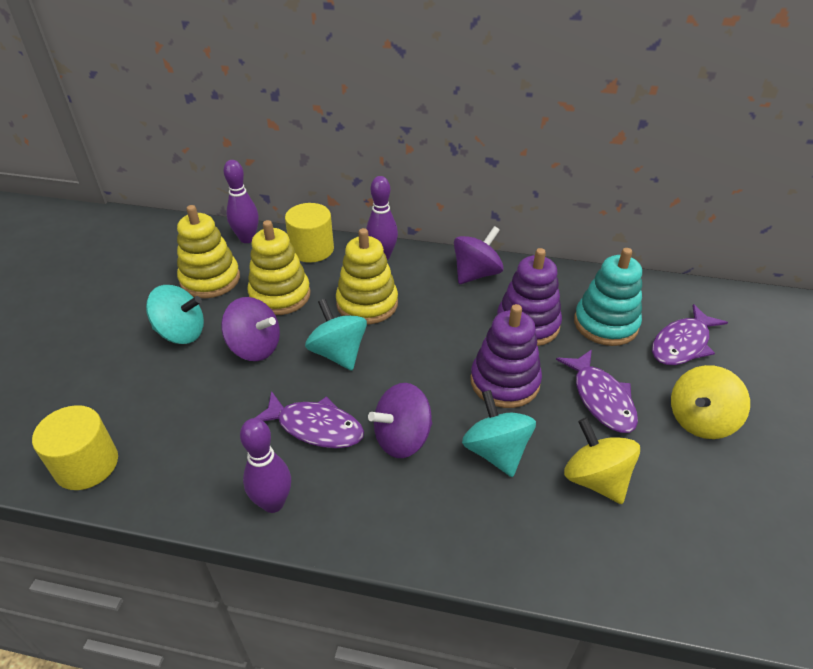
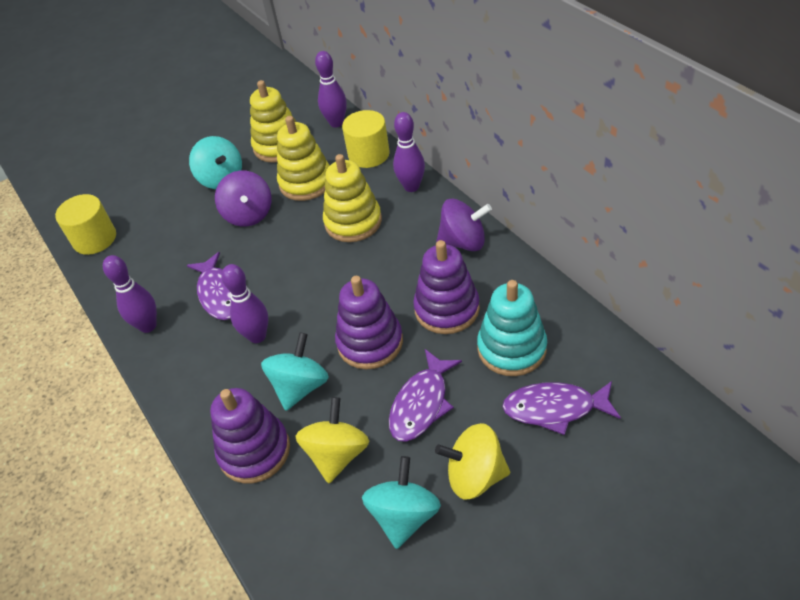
camera: 50 degrees right, 5 degrees up
turquoise spinning top [305,299,367,371] -> turquoise spinning top moved to [362,456,441,549]
purple spinning top [368,383,432,458] -> purple bowling pin [222,264,268,343]
none -> purple stacking toy [210,388,290,483]

